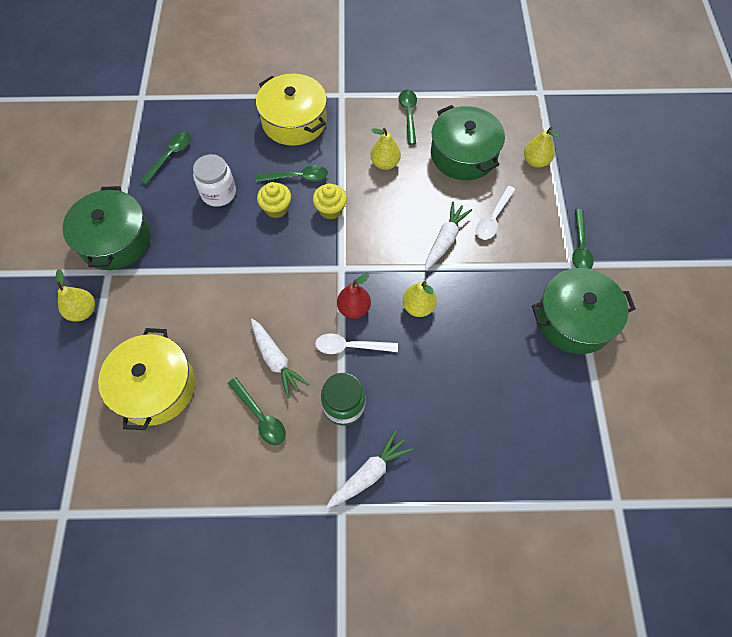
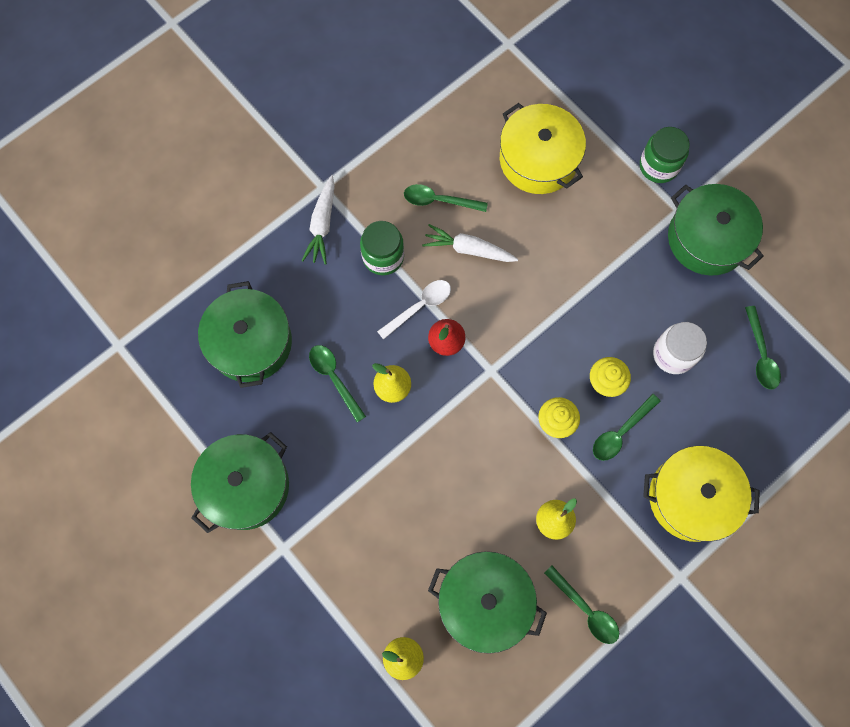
camera: 140 degrees right, 10 degrees up
yellow pear [56,269,95,322] -> green jar [640,127,690,183]
white carrot [425,201,472,270] -> none
white spoon [476,186,516,240] -> none
green spoon [572,209,594,269] -> green spoon moved to [309,345,366,422]
none -> green pot [198,281,292,388]

